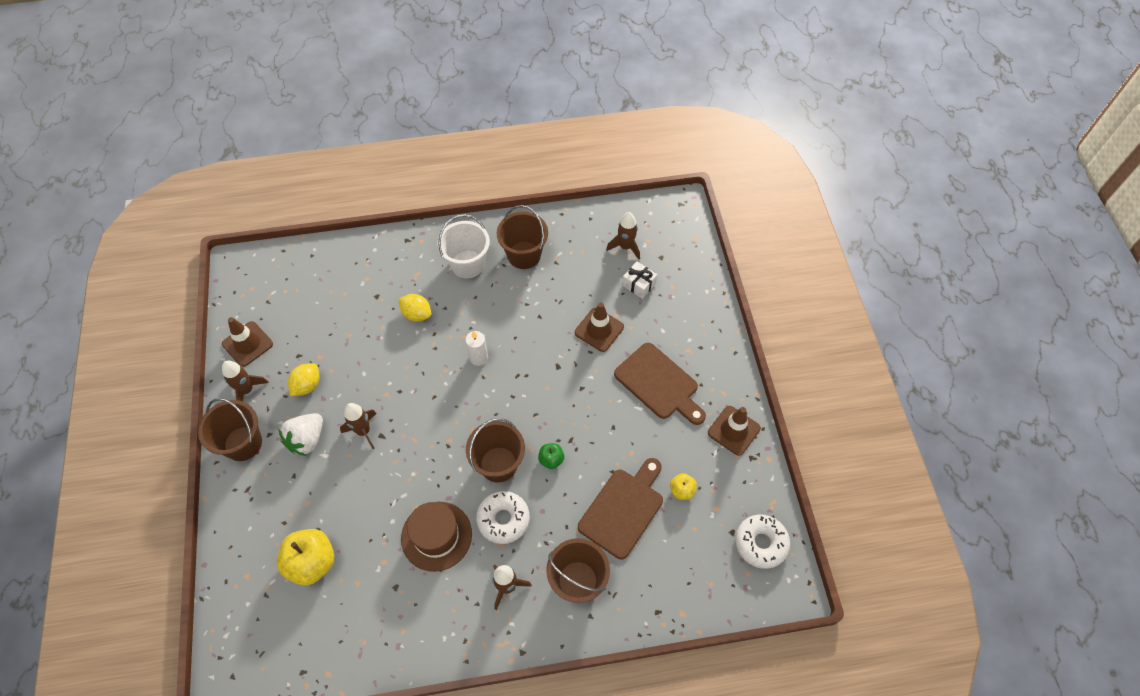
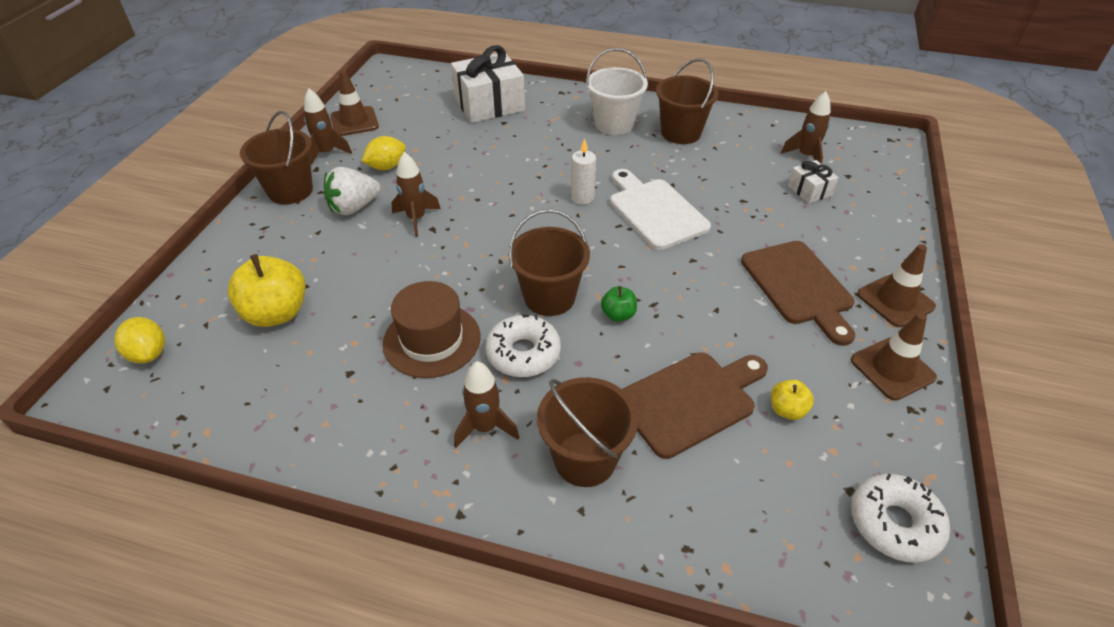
camera: 25 degrees right, 15 degrees down
yellow lemon [399,294,431,322] -> yellow lemon moved to [114,317,165,364]
brown traffic cone [575,303,624,352] -> brown traffic cone moved to [857,244,936,327]
none -> white gift [451,45,525,123]
none -> white cutting board [610,169,711,250]

